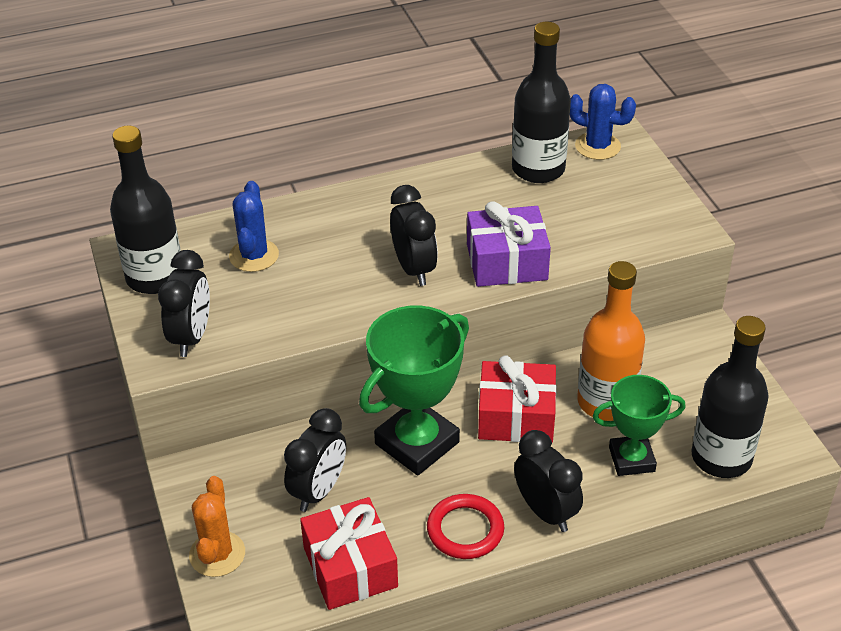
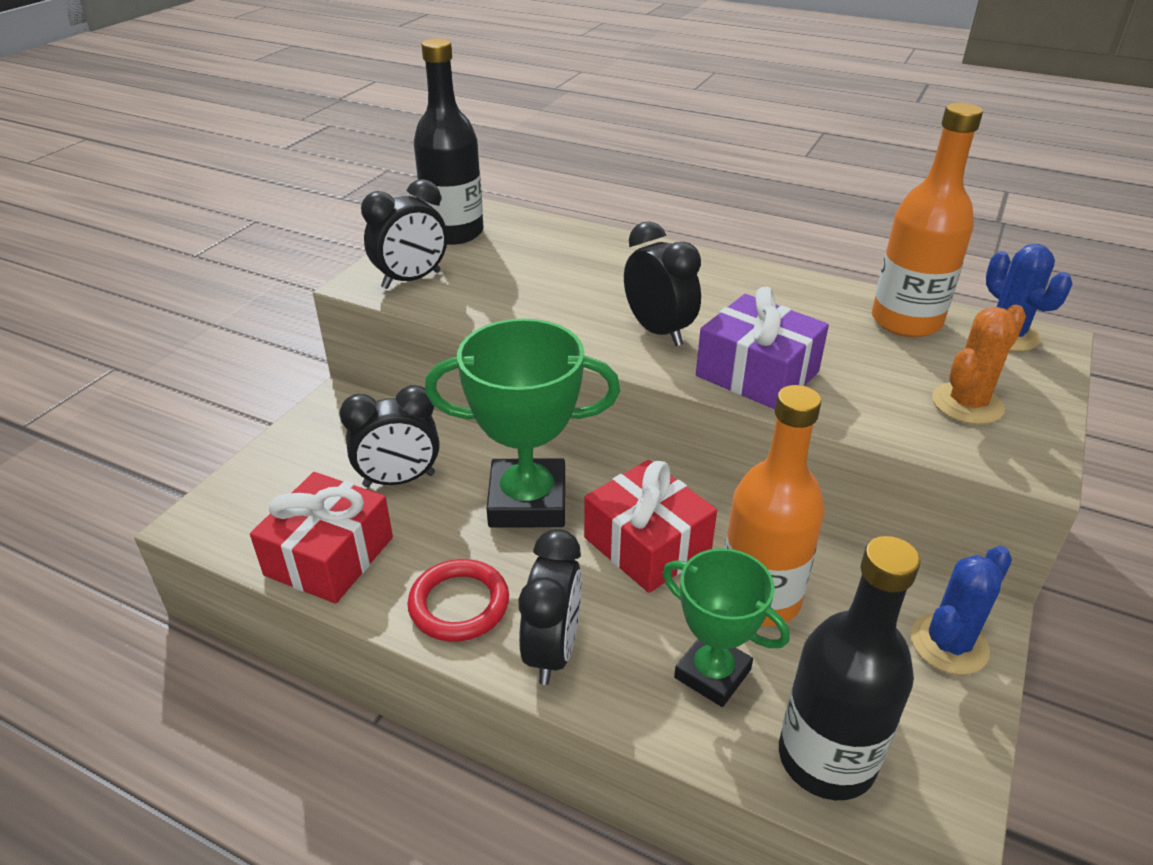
camera: 45 degrees right, 5 degrees down
orange cactus [189,476,245,577] -> orange cactus moved to [932,304,1026,425]
blue cactus [229,181,279,272] -> blue cactus moved to [911,546,1012,675]
black clock [390,185,438,286] -> black clock turned 60 degrees counterclockwise [624,221,701,346]
black bottle [512,22,571,183] -> orange bottle [872,102,983,337]

